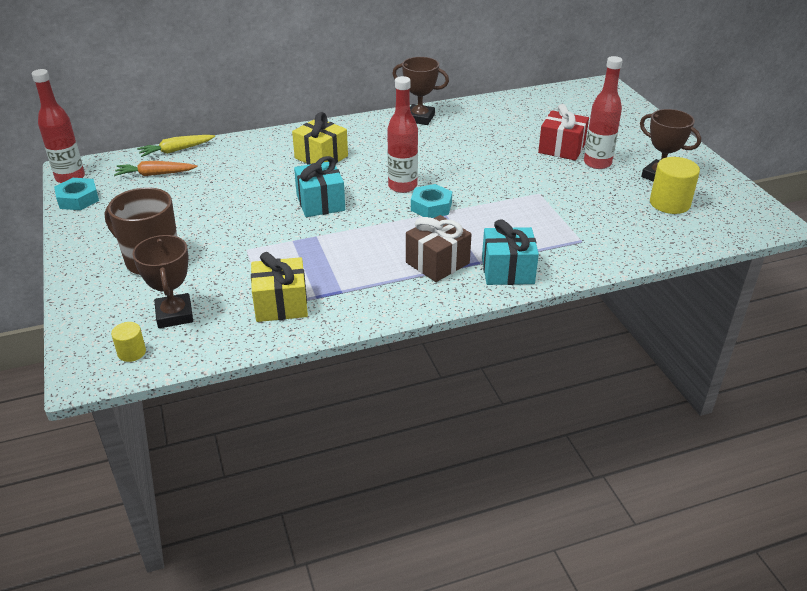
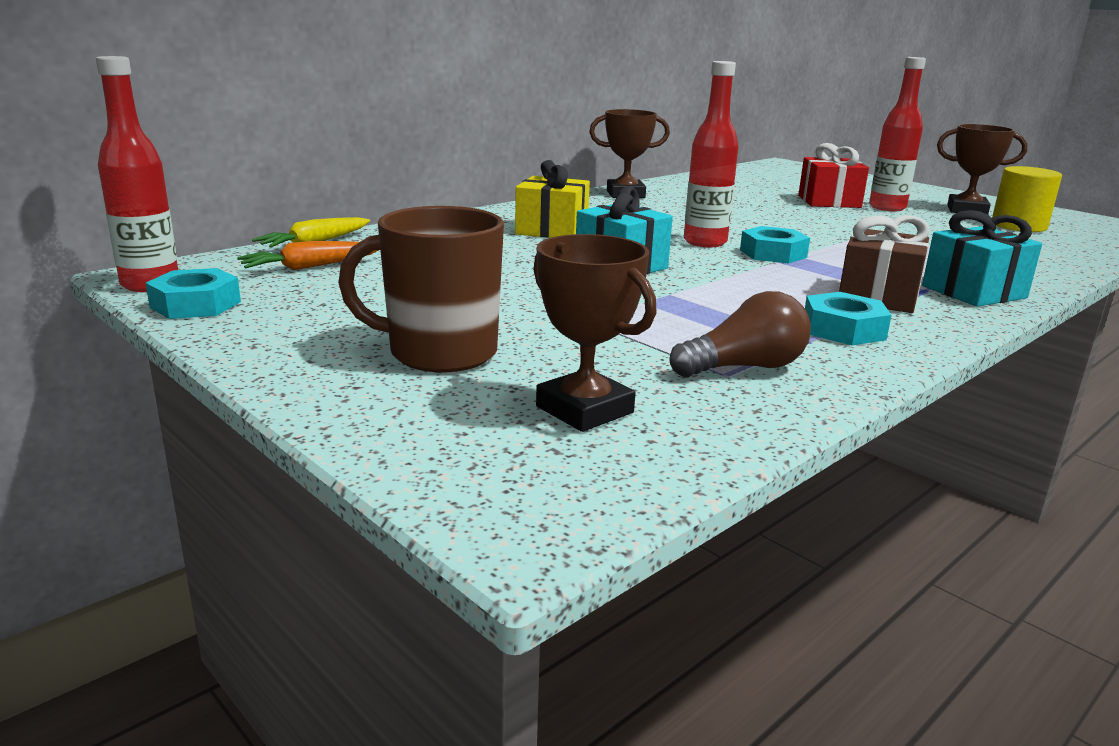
camera: 25 degrees left, 15 degrees down
yellow cylinder [111,322,146,362] -> none
yellow gift [251,252,308,322] -> brown light bulb [669,291,811,377]
none -> turquoise nut [805,292,892,345]

